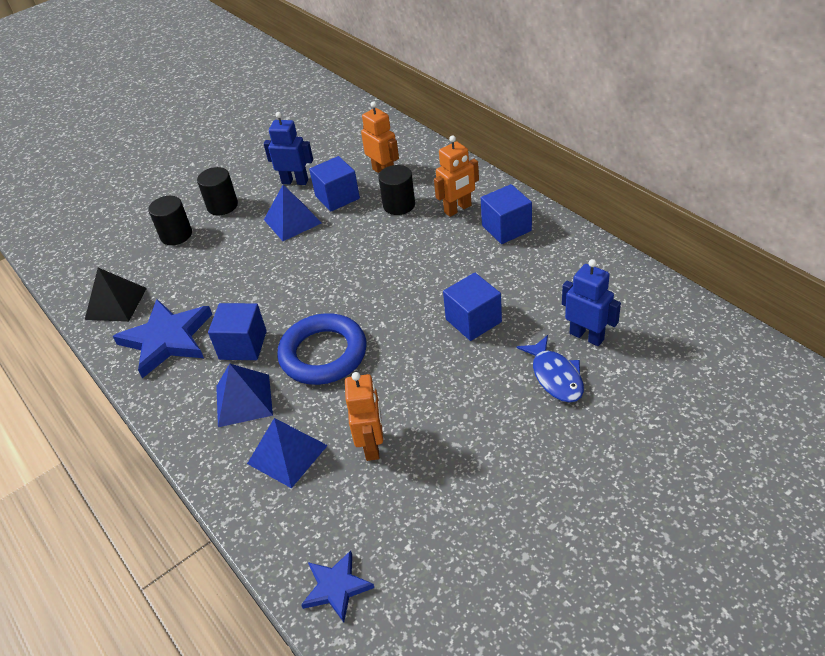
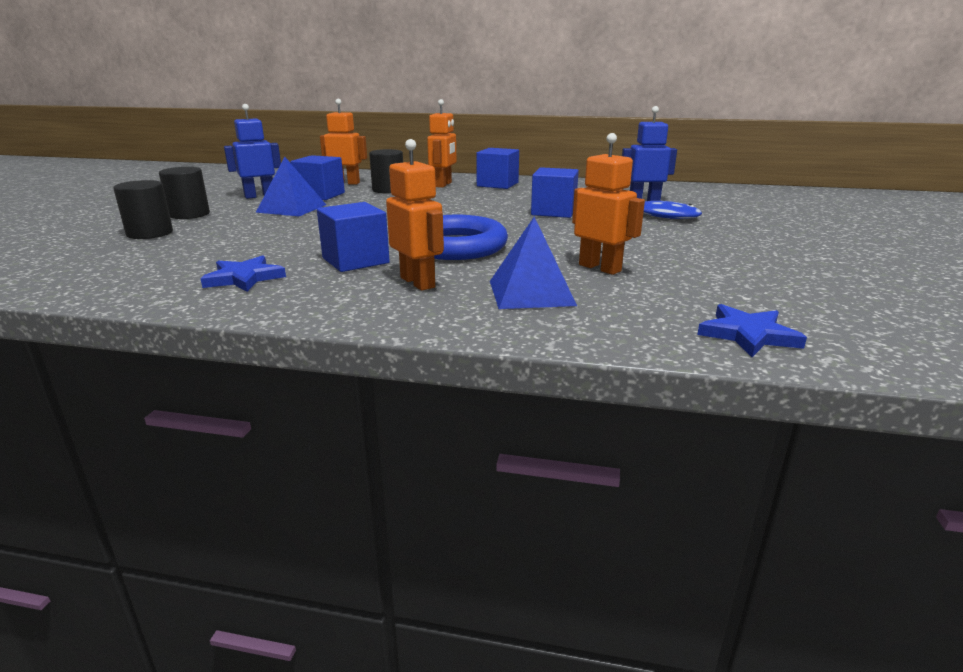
camera: 45 degrees left, 20 degrees down
black pyramid [85,268,147,322] -> none
blue star [113,299,212,378] -> blue star [200,255,286,292], size x0.56
blue pyramid [216,363,273,427] -> orange robot [386,139,444,291]

